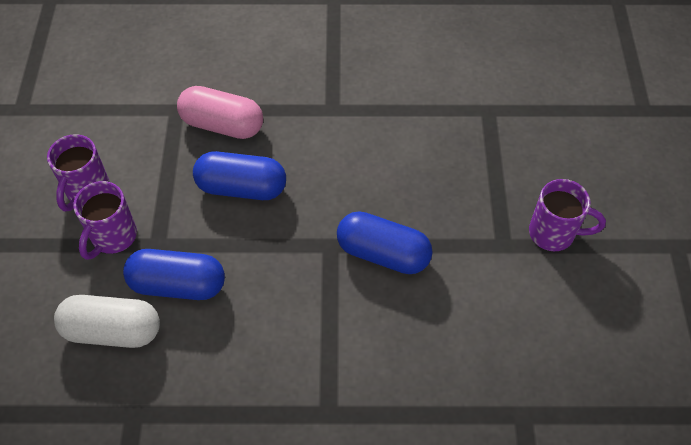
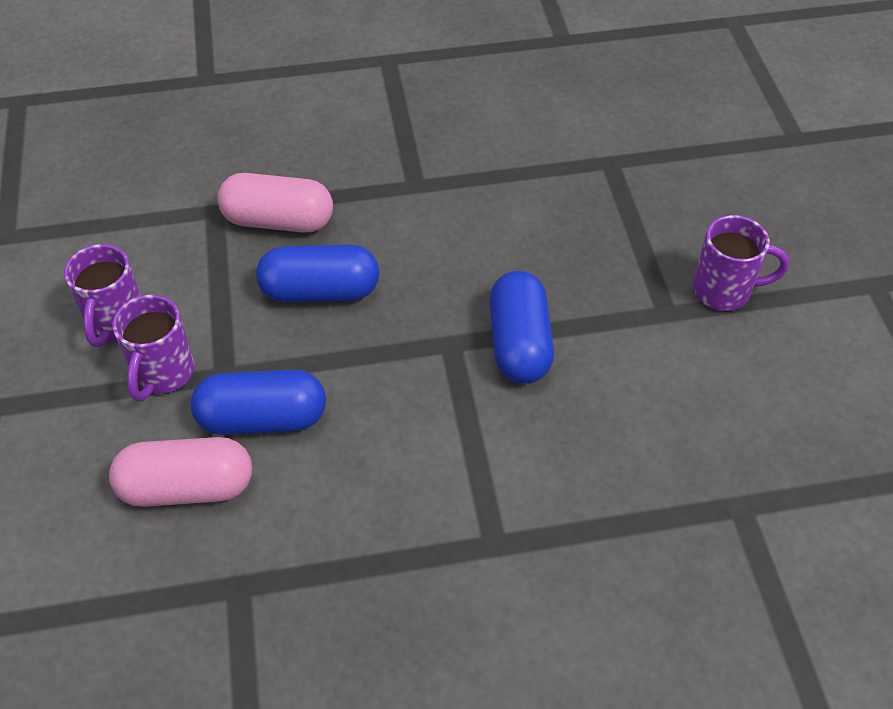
camera: 10 degrees left, 5 degrees down
white capsule [54,295,160,348] -> pink capsule [109,437,252,507]
blue capsule [337,211,433,274] -> blue capsule turned 75 degrees clockwise [489,271,554,384]

